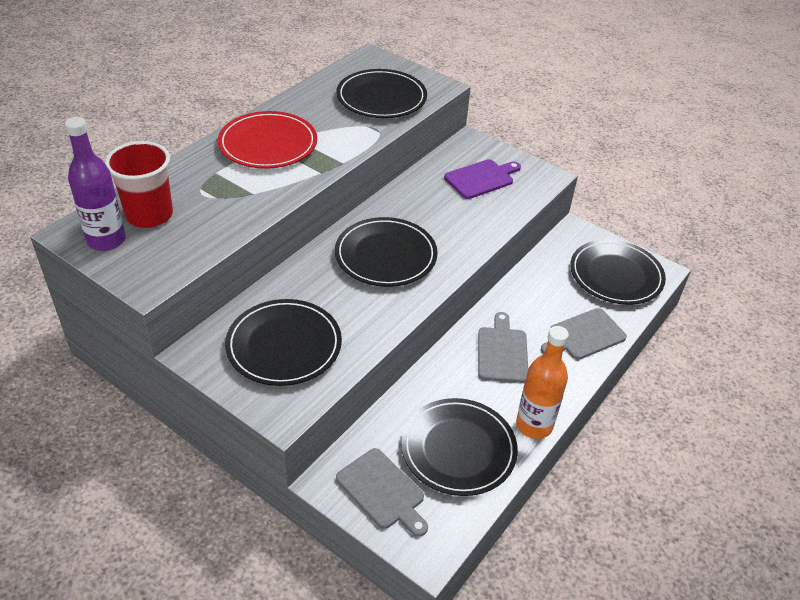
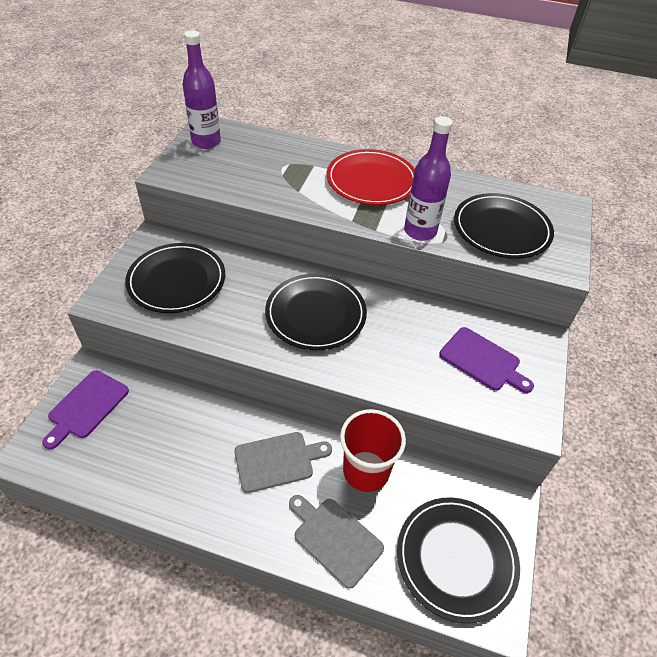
camera: 70 degrees right, 5 degrees up
red cup [105,141,173,228] -> red cup moved to [340,409,406,492]
grey cutting board [336,448,428,537] -> purple cutting board [42,370,129,449]
black plate [401,398,518,496] -> none
orange bottle [516,326,569,439] -> none
none -> purple bottle [404,116,453,241]

